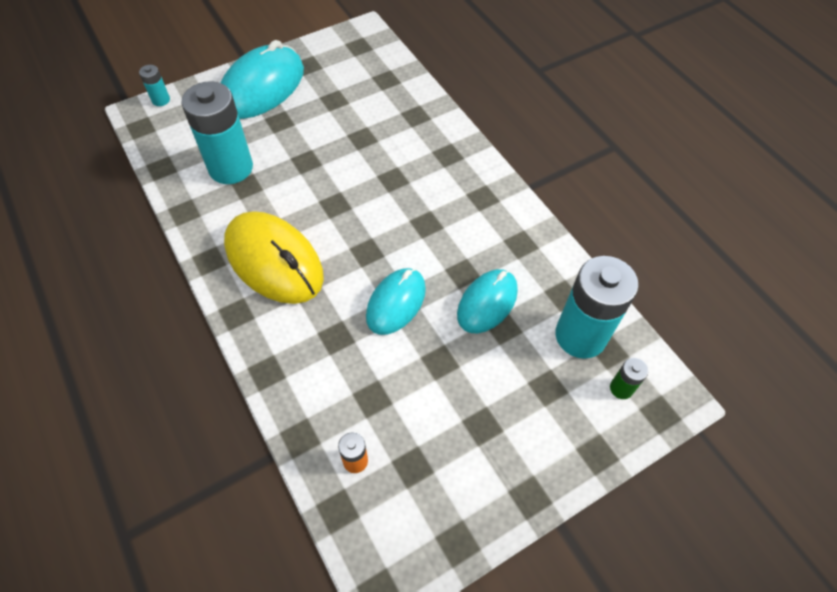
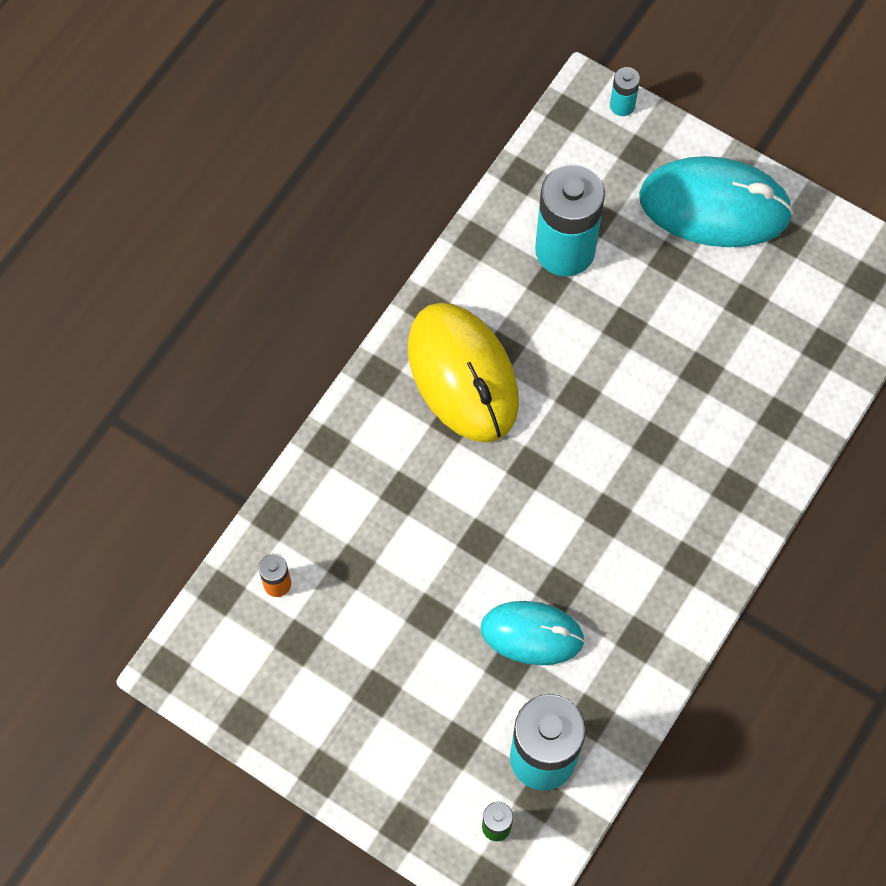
camera: 65 degrees right, 10 degrees up
yellow mouse [224,211,324,304] -> yellow mouse turned 45 degrees counterclockwise [408,302,519,442]
turquoise mouse [366,268,426,335] -> none

